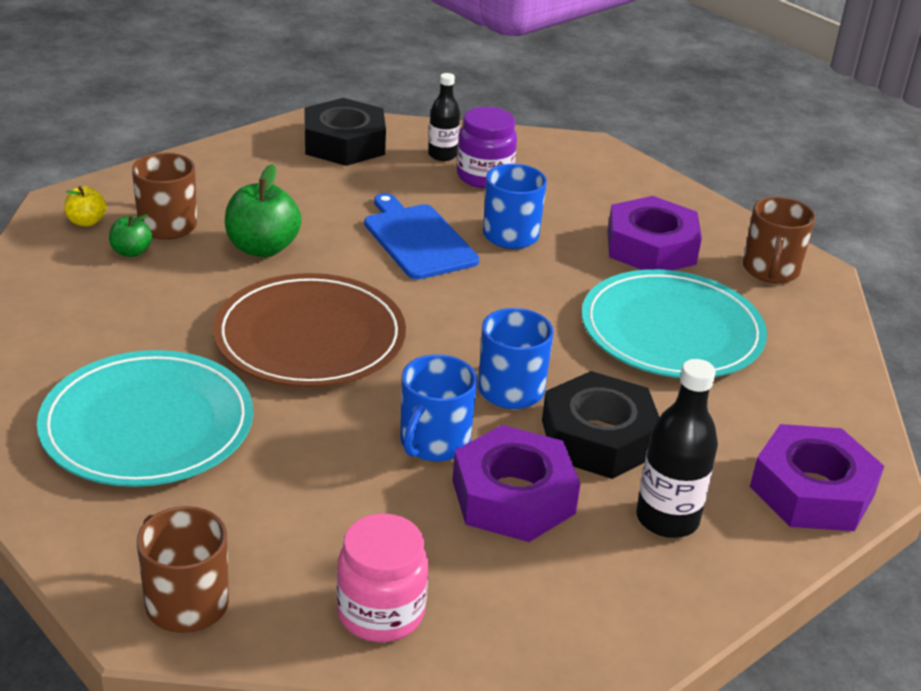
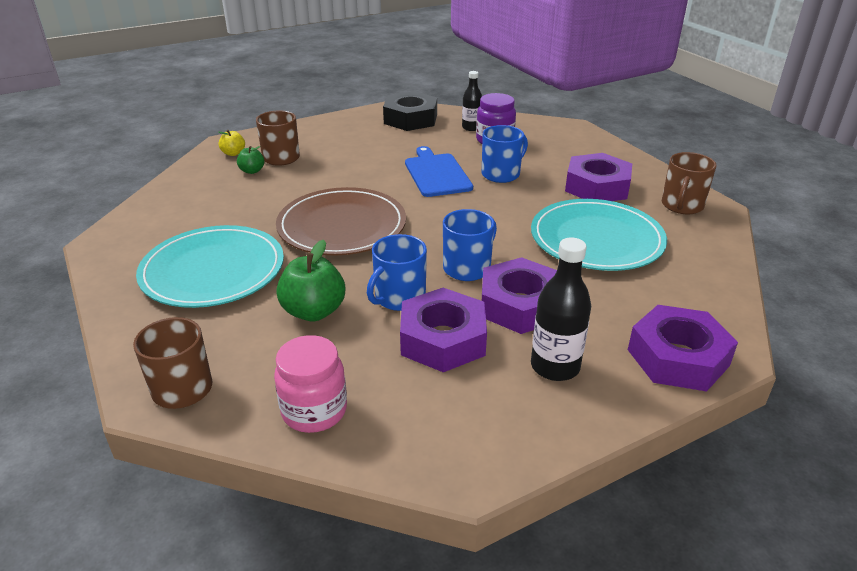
camera: 15 degrees right, 0 degrees up
green apple [225,164,302,257] -> green apple moved to [276,240,345,321]
black nut [542,371,660,479] -> purple nut [482,257,557,334]

